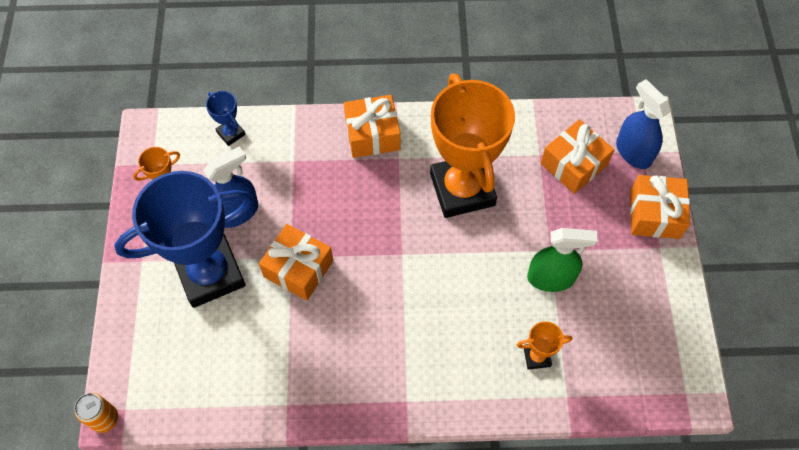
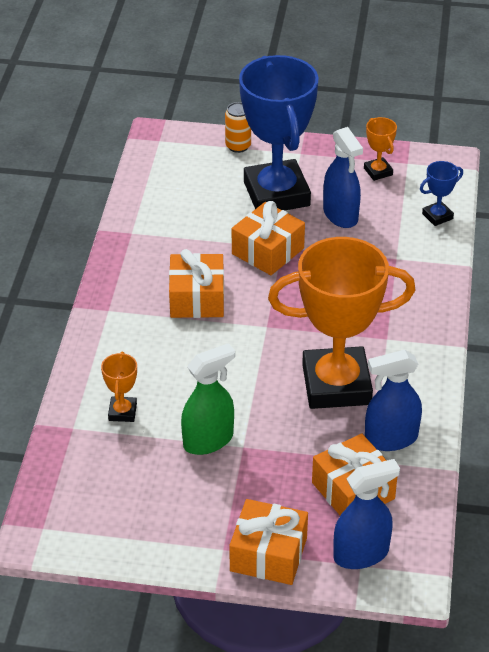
camera: 100 degrees right, 20 degrees down
orange can [74,393,118,433] -> orange can moved to [225,102,251,153]
orange gift [344,95,401,158] -> orange gift moved to [169,249,224,318]
green spray bottle [527,228,598,292] -> green spray bottle turned 135 degrees counterclockwise [181,343,235,455]
none -> blue spray bottle [365,350,422,451]

